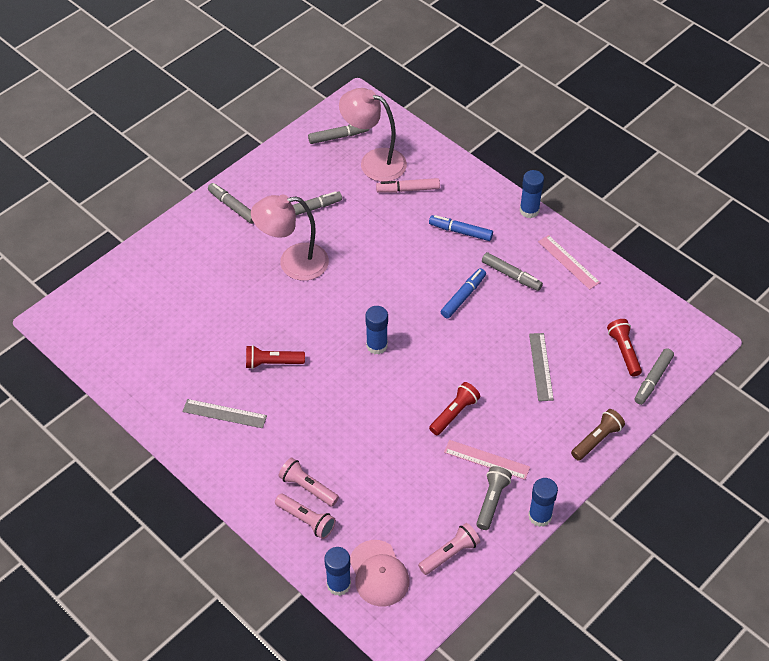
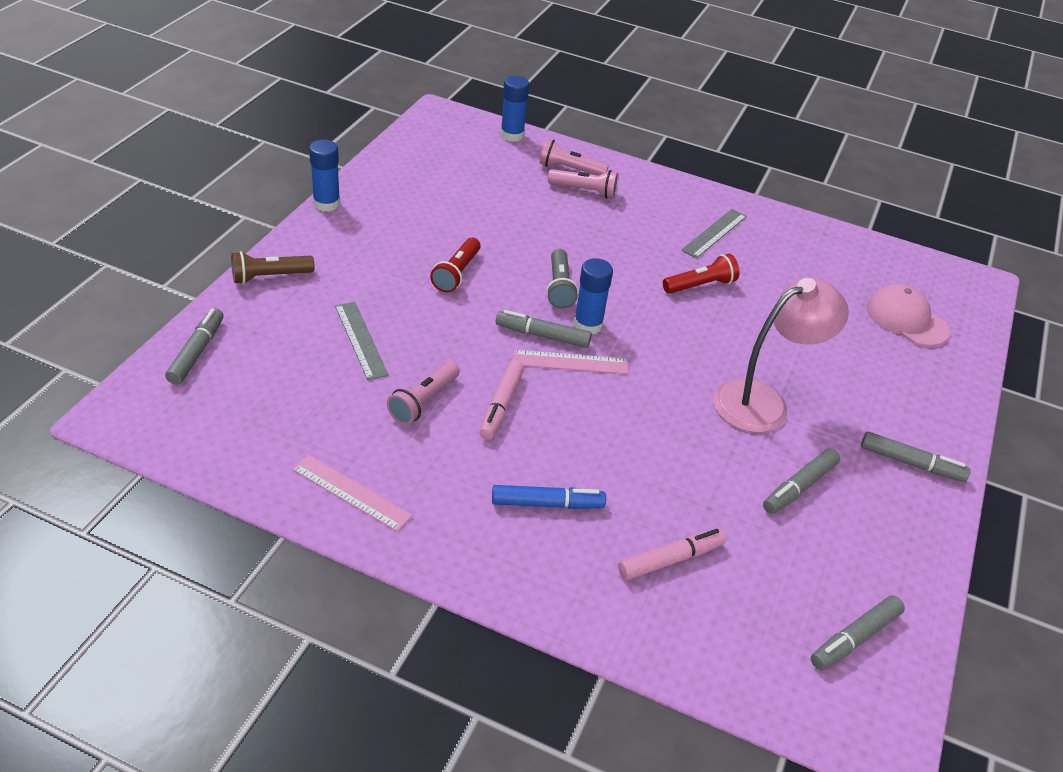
camera: 155 degrees right, 10 degrees down
grey ruler [182,399,267,428] -> grey ruler turned 45 degrees counterclockwise [681,209,747,258]
pink lamp [339,88,407,182] -> none
pink cap [350,540,409,606] -> pink cap moved to [867,284,950,346]
pink flashlight [418,523,480,575] -> pink flashlight moved to [387,361,460,425]
blue marker [441,268,486,318] -> pink marker [479,360,524,440]
pink ruler [444,440,530,480] -> pink ruler moved to [513,350,629,374]
grey flashlight [476,466,512,530] -> grey flashlight moved to [546,249,578,309]
grey marker [482,252,543,291] -> grey marker moved to [496,310,592,348]
blue glue stick [520,170,544,218] -> none
brown flashlight [571,409,625,461] -> brown flashlight turned 45 degrees clockwise [231,251,315,284]
red flashlight [607,319,642,377] -> none

